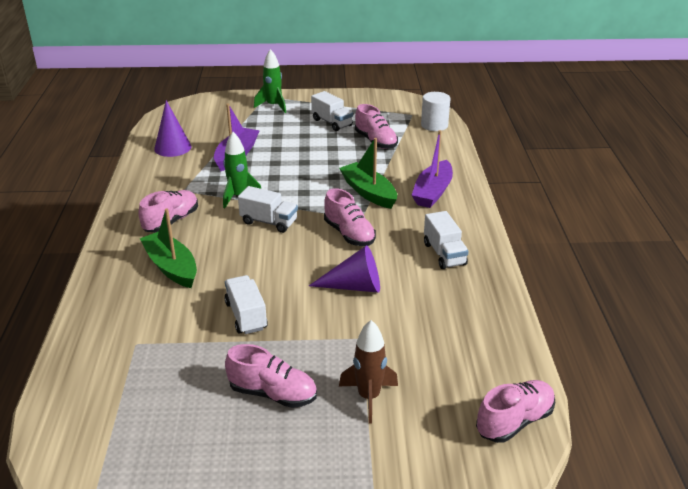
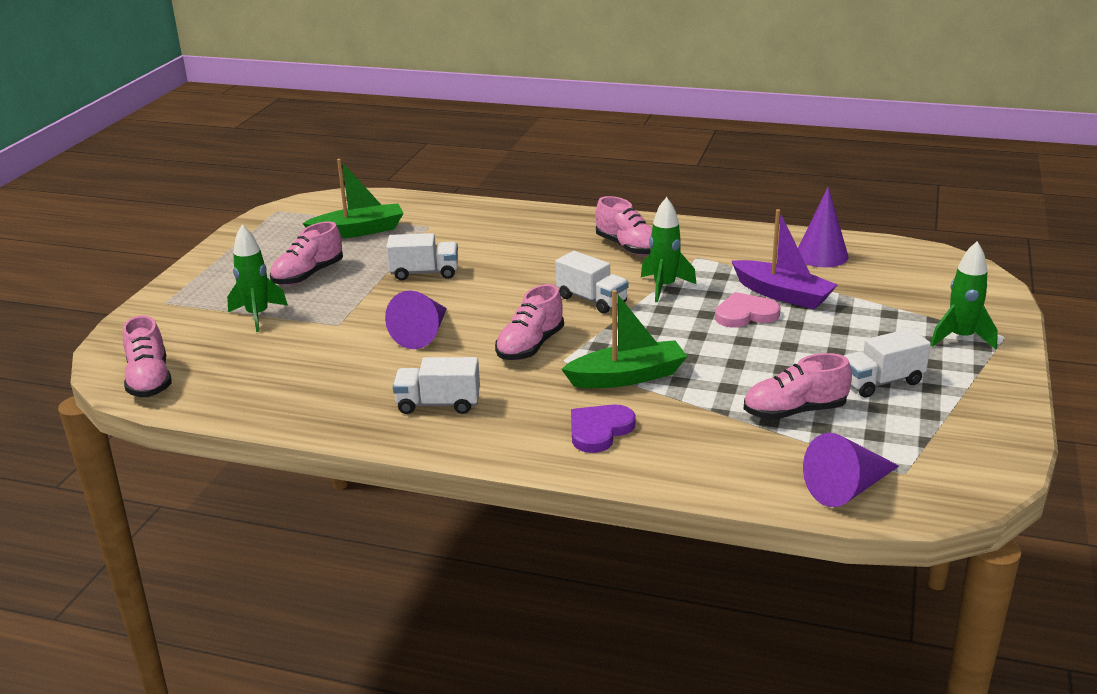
camera: 110 degrees right, 5 degrees down
green boat [140,208,197,288] -> green boat moved to [302,159,404,238]
white truck [238,186,298,233] -> white truck turned 90 degrees counterclockwise [555,251,629,314]
pink shoe [324,188,376,246] -> pink shoe turned 45 degrees counterclockwise [495,284,564,360]
brown rocket [339,320,398,424] -> green rocket [227,225,288,332]
purple boat [411,130,453,208] -> purple heart [571,404,635,453]
white cylinder [421,92,450,131] -> purple cone [803,433,899,507]
none -> pink heart [715,292,781,328]

